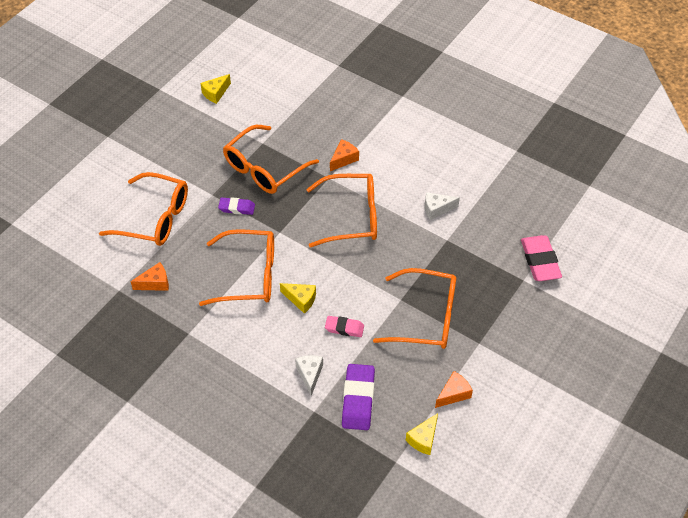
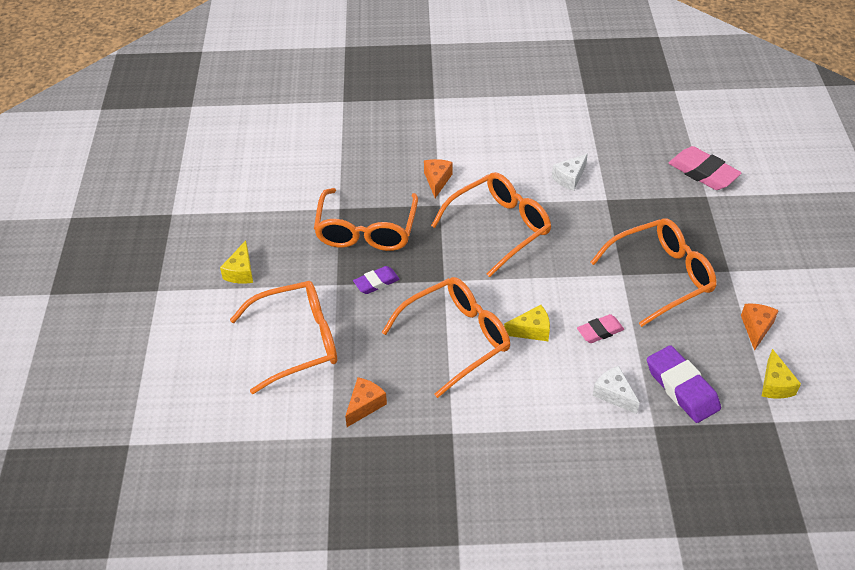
camera: 35 degrees left, 5 degrees down
yellow cheese [200,74,231,104] -> yellow cheese moved to [220,240,253,284]

